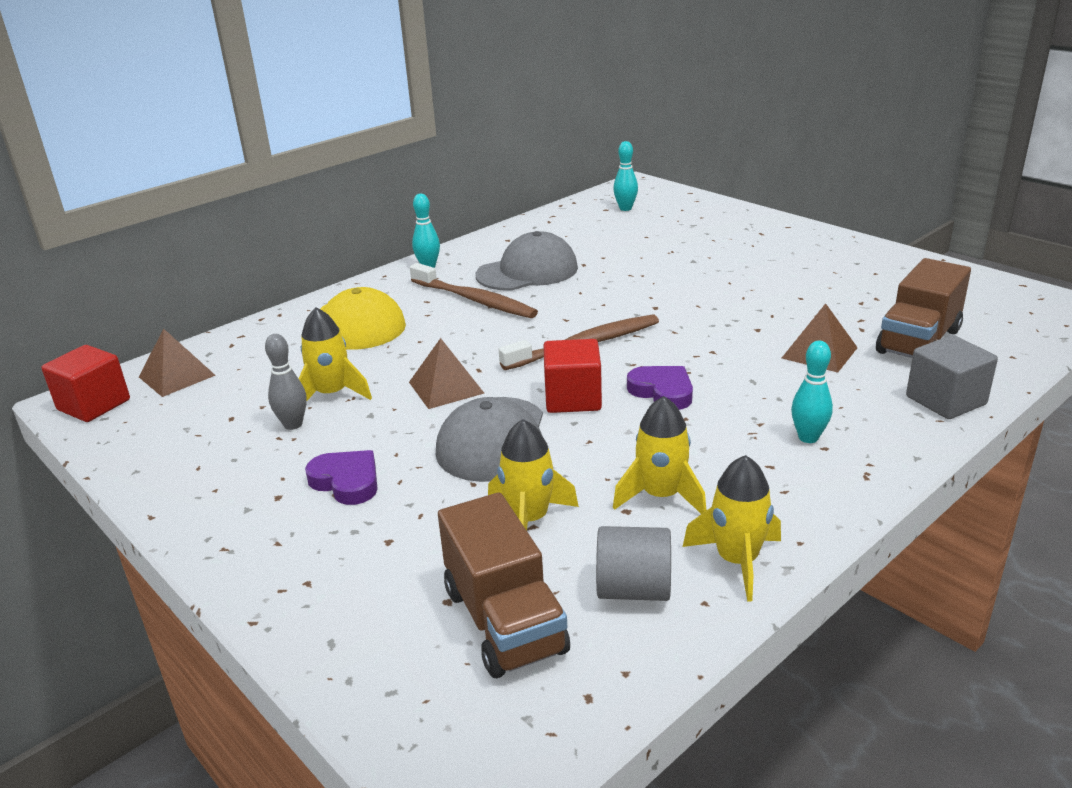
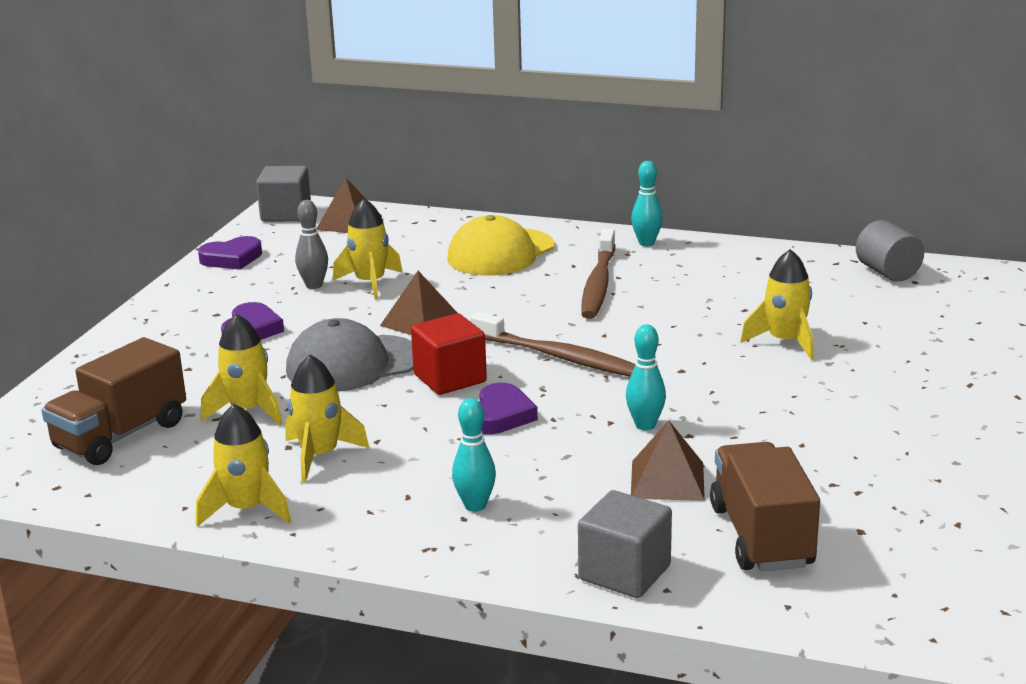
camera: 60 degrees right, 5 degrees down
red cube [41,345,130,422] -> grey cube [256,166,311,221]
grey cap [476,231,578,291] -> none
grey cylinder [596,526,671,601] -> grey cylinder moved to [856,220,924,282]
turquoise bowling pin [613,141,638,211] -> turquoise bowling pin moved to [626,324,666,430]
brown truck [876,258,971,358] -> brown truck turned 75 degrees clockwise [710,442,820,571]
none -> purple heart [198,236,262,270]
none -> yellow rocket [740,249,814,360]

